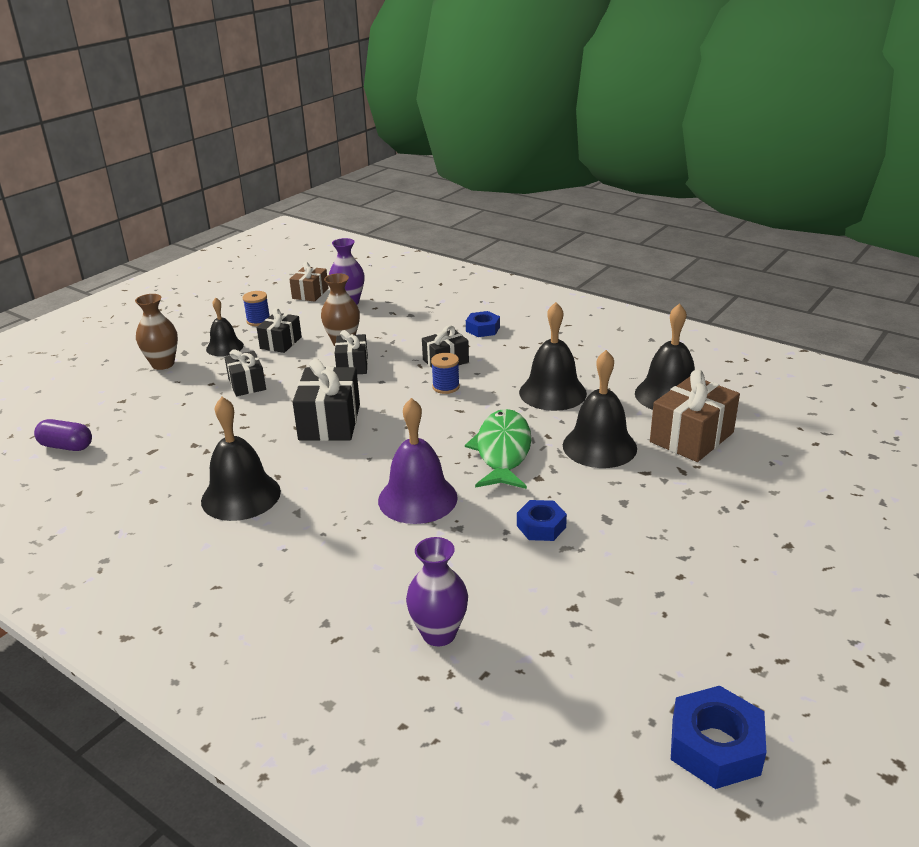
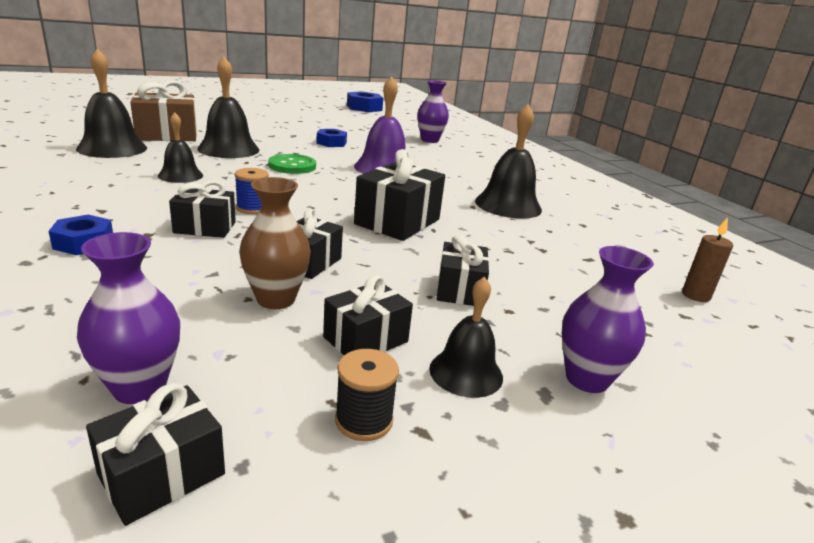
camera: 155 degrees left, 5 degrees down
purple capsule [34,419,92,451] -> brown candle [682,217,733,302]
brown vase [135,294,178,370] -> purple vase [562,246,654,393]
blue spool [243,291,270,326] -> black spool [335,349,399,441]
brown gift [289,262,329,302] -> black gift [86,383,225,526]
green fish [465,409,532,489] -> green button [268,154,316,174]
black bell [519,302,587,411] -> black bell [158,112,203,183], size x0.61

